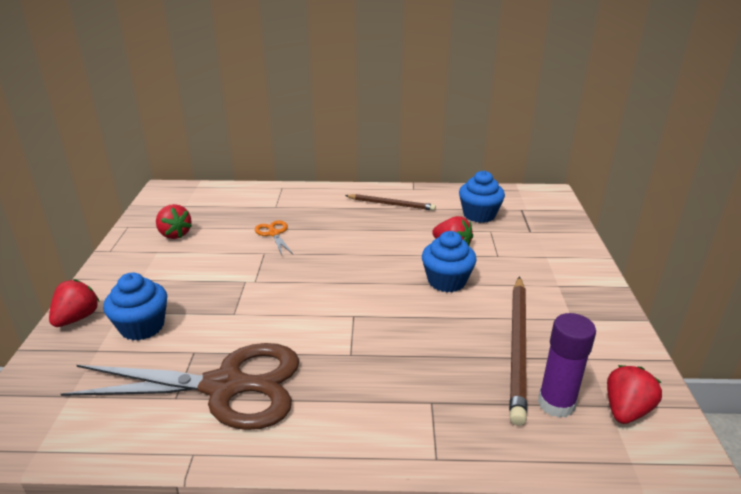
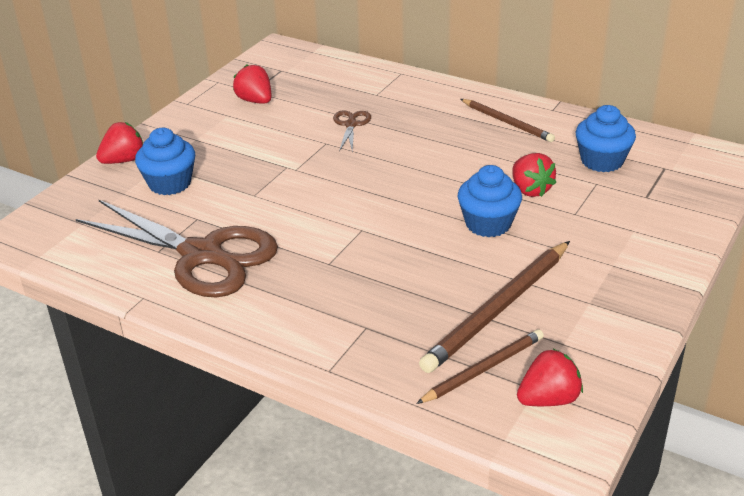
camera: 30 degrees right, 5 degrees up
red strawberry [156,204,192,239] -> red strawberry turned 150 degrees clockwise [233,64,272,104]
orange scissors [255,220,293,255] -> brown scissors [333,110,371,151]
purple glue stick [538,313,596,418] -> brown pencil [416,329,544,404]

